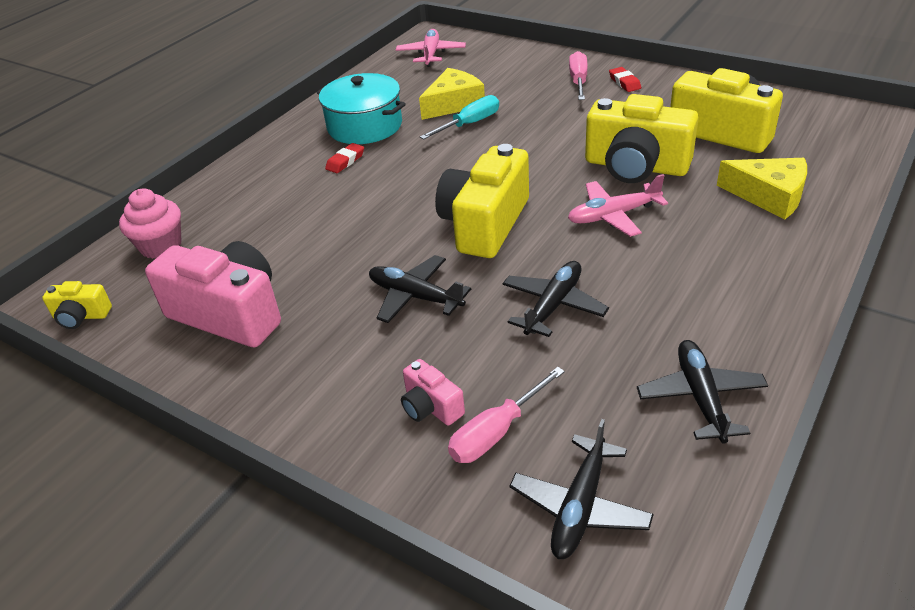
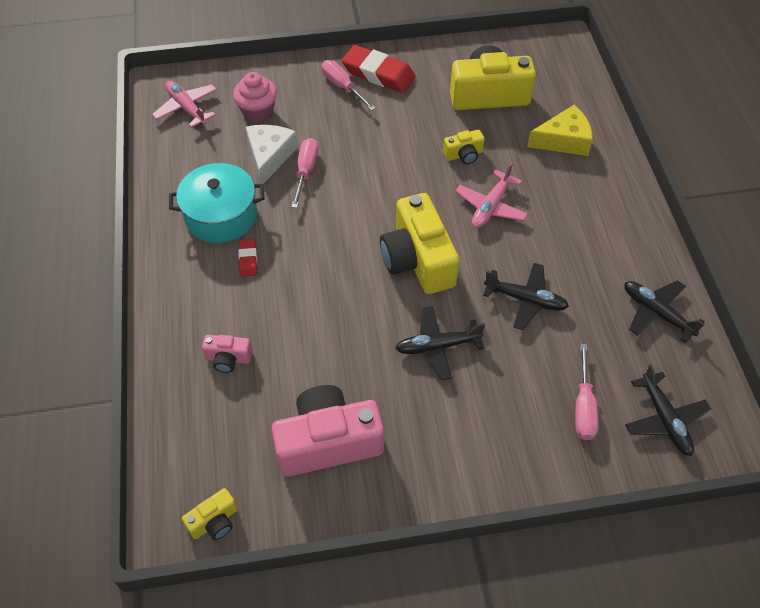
camera: 45 degrees left, 15 degrees up
pink cupcake [119,188,182,259] -> pink cupcake moved to [233,72,277,123]
pink camera [401,359,465,426] -> pink camera moved to [202,335,253,373]
yellow cheese [419,68,485,120] -> white cheese [246,125,298,184]
turquoise screwdriver [420,95,499,140] -> pink screwdriver [292,138,318,208]
black plane [502,261,609,337] -> black plane turned 120 degrees clockwise [483,263,569,330]
yellow camera [585,94,699,183] -> yellow camera [443,130,485,164], size x0.47
red eraser [609,67,641,92] -> red eraser [342,45,416,93], size x2.07

